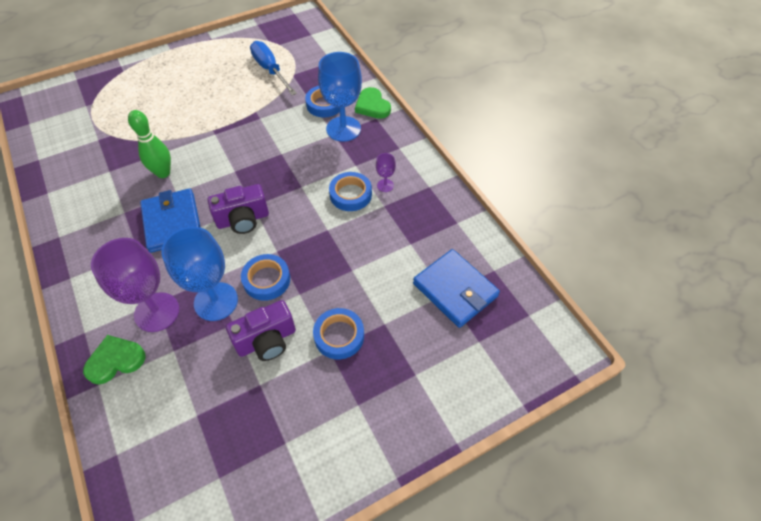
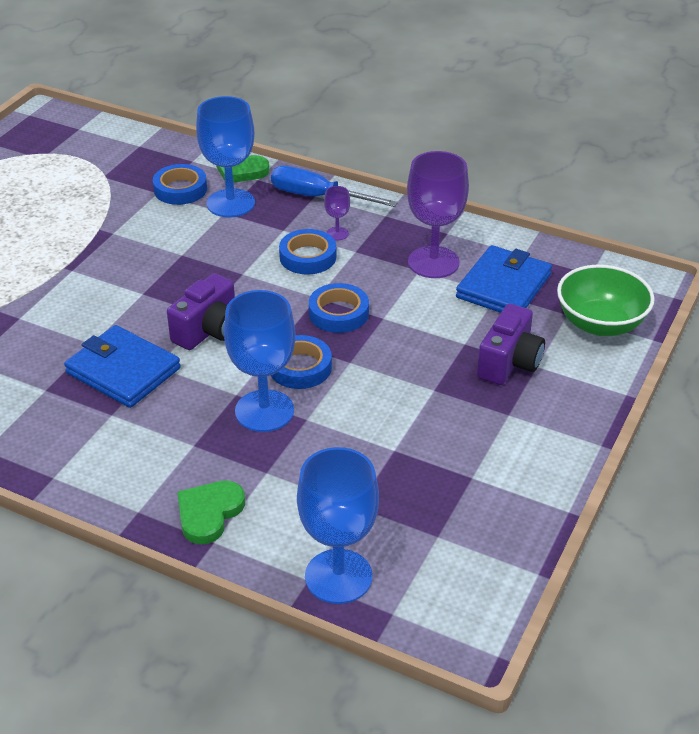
camera: 35 degrees left, 15 degrees down
purple goblet [91,238,179,332] -> purple goblet moved to [407,151,469,278]
green bowling pin [128,110,171,178] -> none
purple camera [226,300,296,361] -> purple camera moved to [477,304,545,385]
blue screwdriver [250,41,297,95] -> blue screwdriver moved to [271,166,398,207]
blue tape [313,308,364,359] -> blue tape moved to [309,283,369,333]
blue wallet [413,249,500,328] -> blue wallet turned 75 degrees counterclockwise [456,245,552,313]
none -> blue goblet [297,447,379,604]
none -> green bowl [557,265,655,336]

